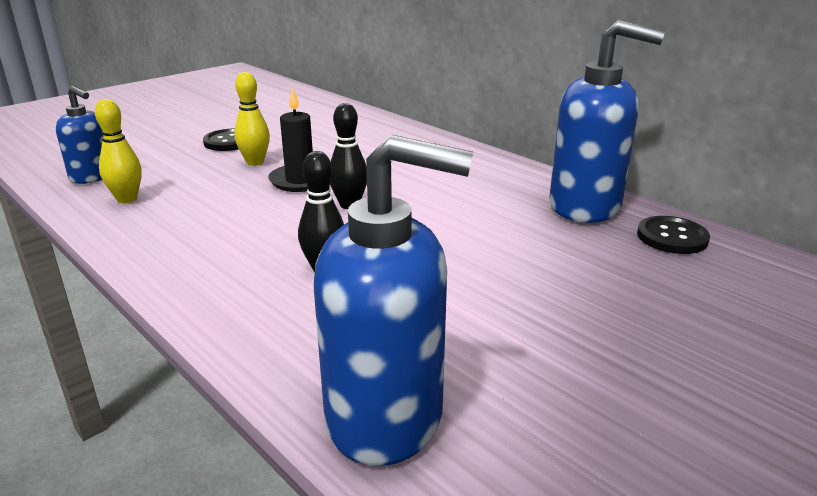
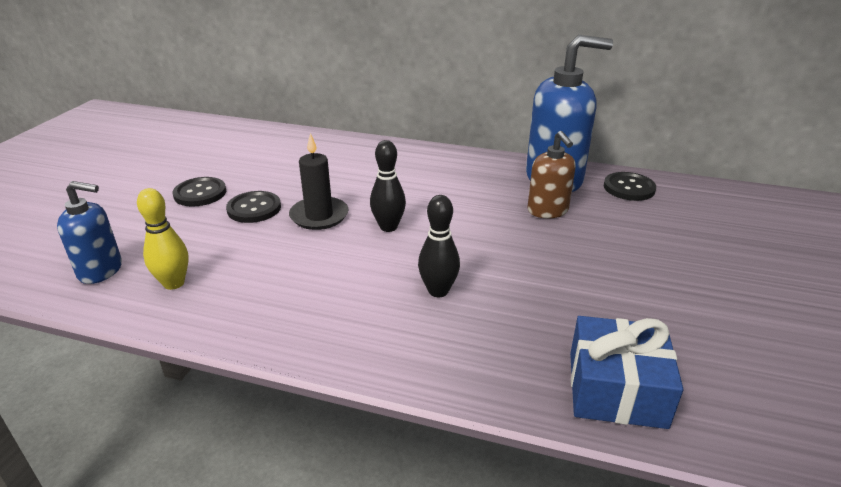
camera: 30 degrees left, 5 degrees up
yellow bowling pin [234,72,270,166] -> black button [226,191,281,223]
blue soap dispenser [314,135,473,466] -> blue gift [570,316,683,429]
none -> brown soap dispenser [528,131,576,218]

